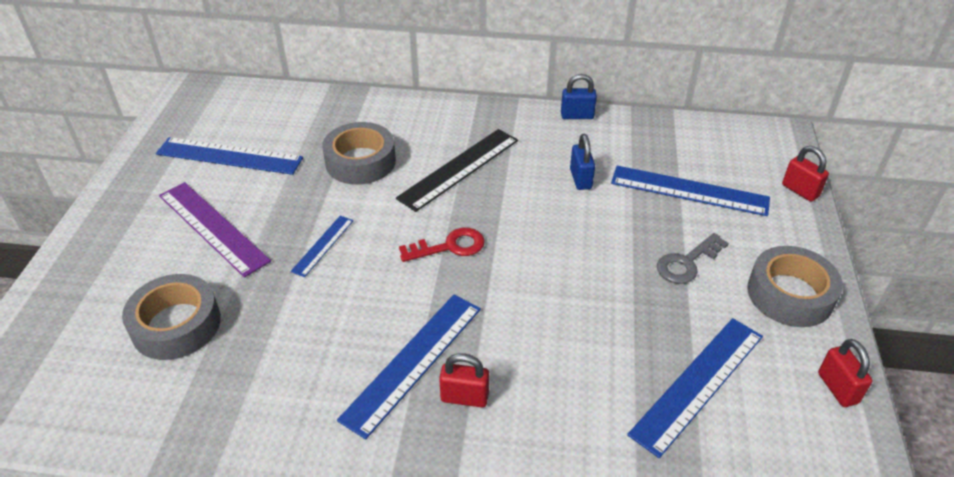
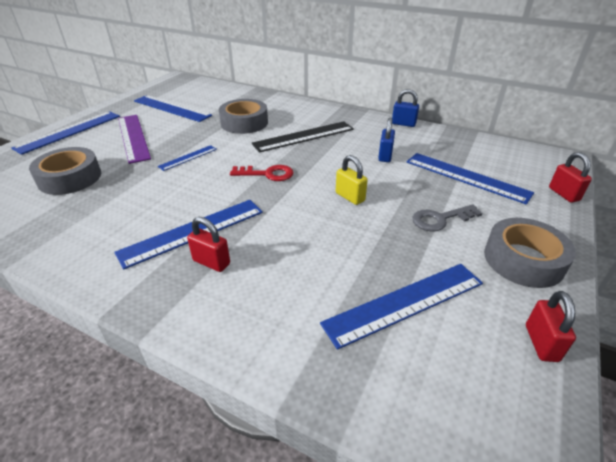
camera: 20 degrees right, 5 degrees down
none -> blue ruler [11,111,120,155]
none -> yellow padlock [336,155,368,205]

